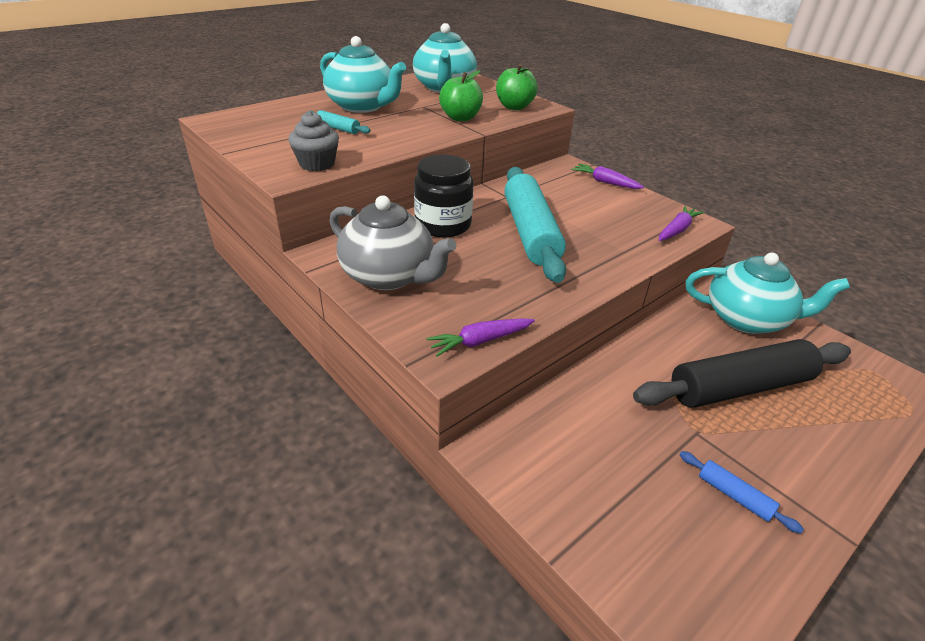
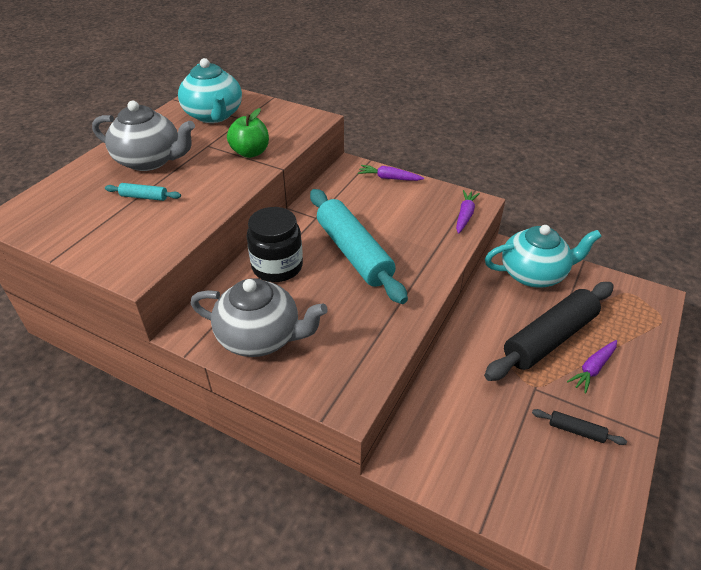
camera: 20 degrees left, 5 degrees up
grey cupcake [288,111,339,171] -> none
turquoise teapot [320,36,406,113] -> grey teapot [92,101,195,171]
purple carrot [426,318,535,357] -> purple carrot moved to [567,340,617,393]
green apple [496,64,537,110] -> none
blue rolling pin [680,451,804,534] -> black rolling pin [532,409,627,445]

